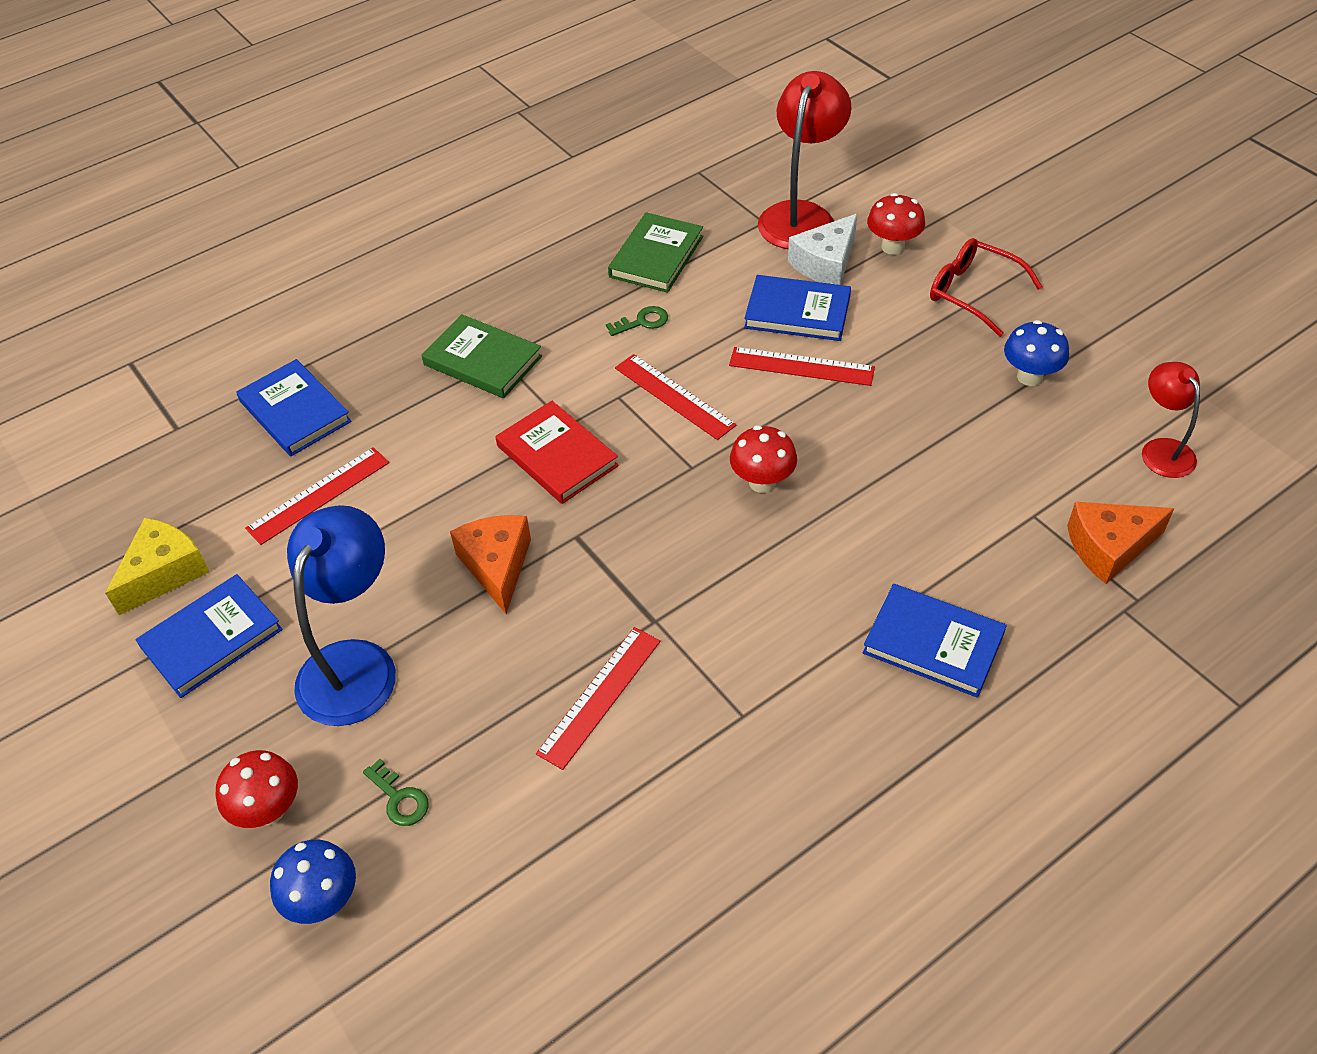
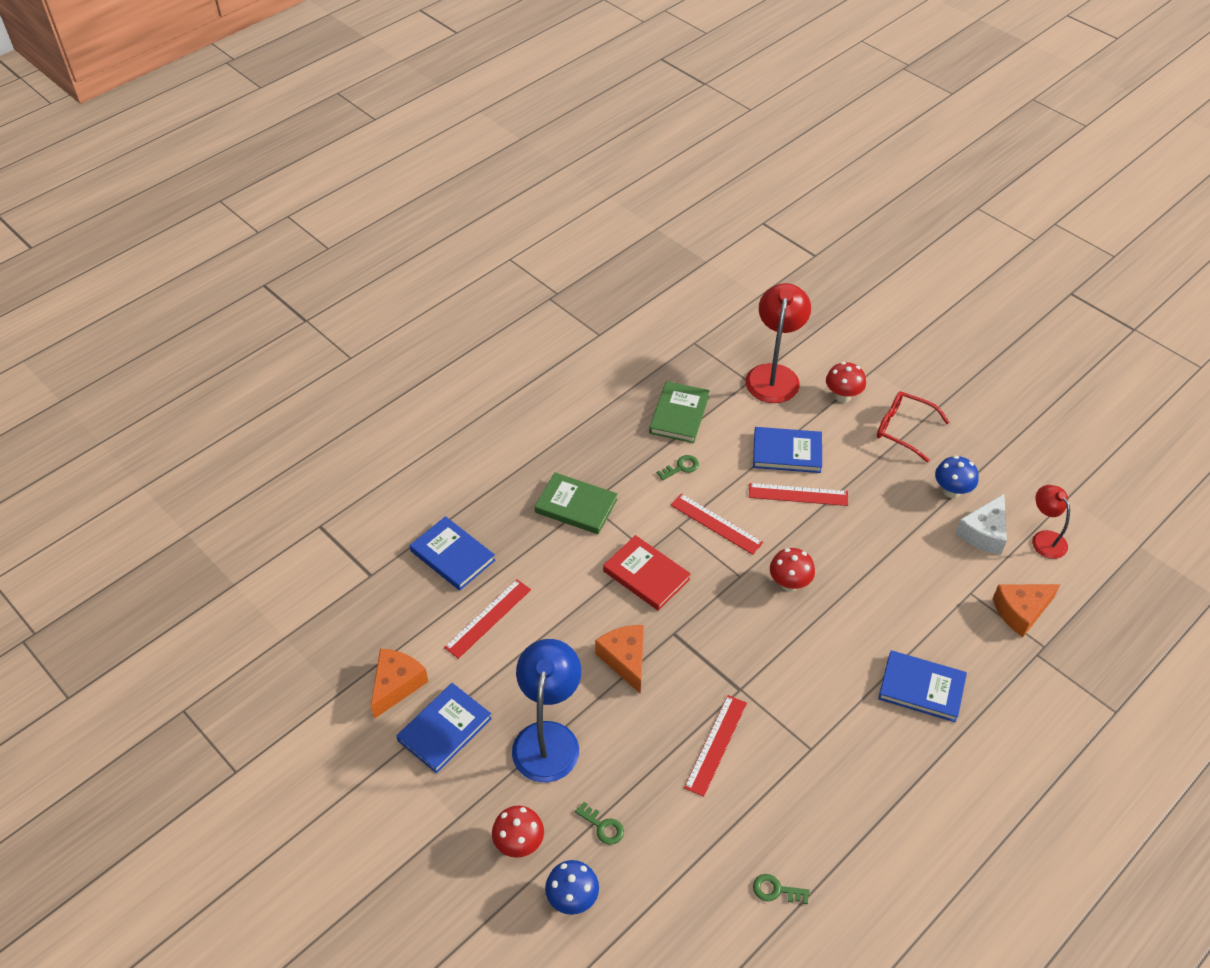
camera: 10 degrees left, 0 degrees up
yellow cheese [105,518,210,615] -> orange cheese [371,649,429,719]
white cheese [788,214,857,285] -> white cheese moved to [955,494,1007,555]
none -> green key [753,874,810,904]

